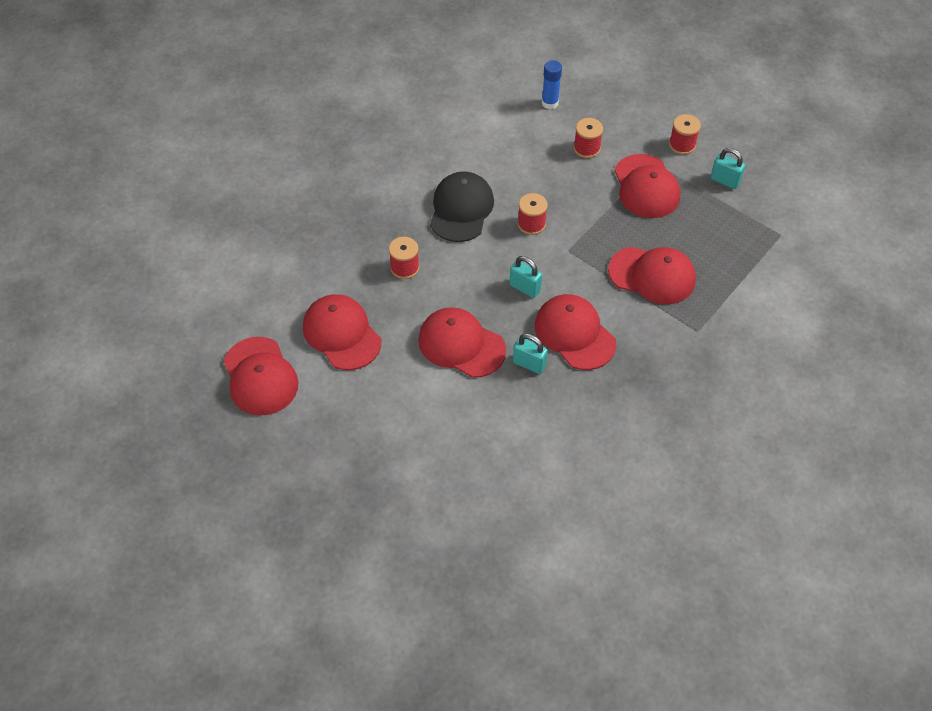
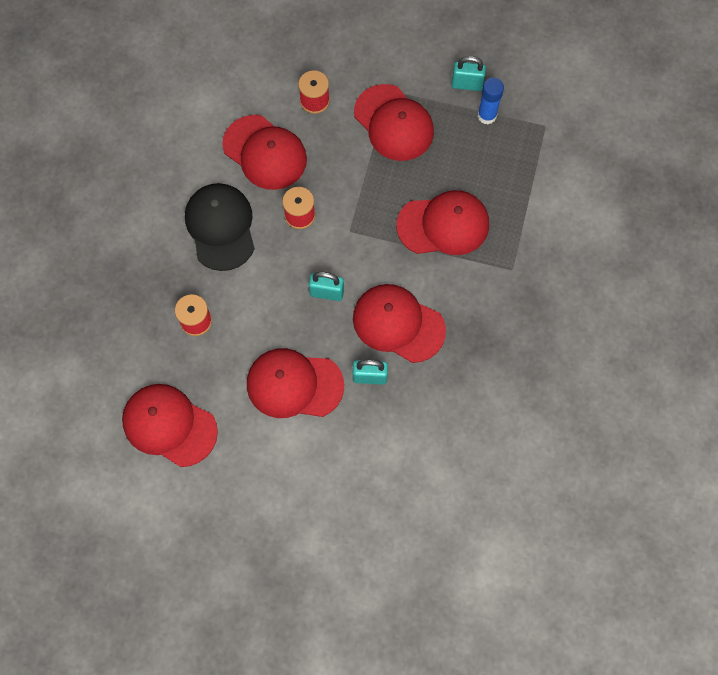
camera: 25 degrees left, 15 degrees up
red cap [223,337,298,415] -> red cap moved to [222,115,307,190]
blue glue stick [542,60,562,109] -> blue glue stick moved to [478,77,504,125]
red spool [669,114,701,155] -> none

